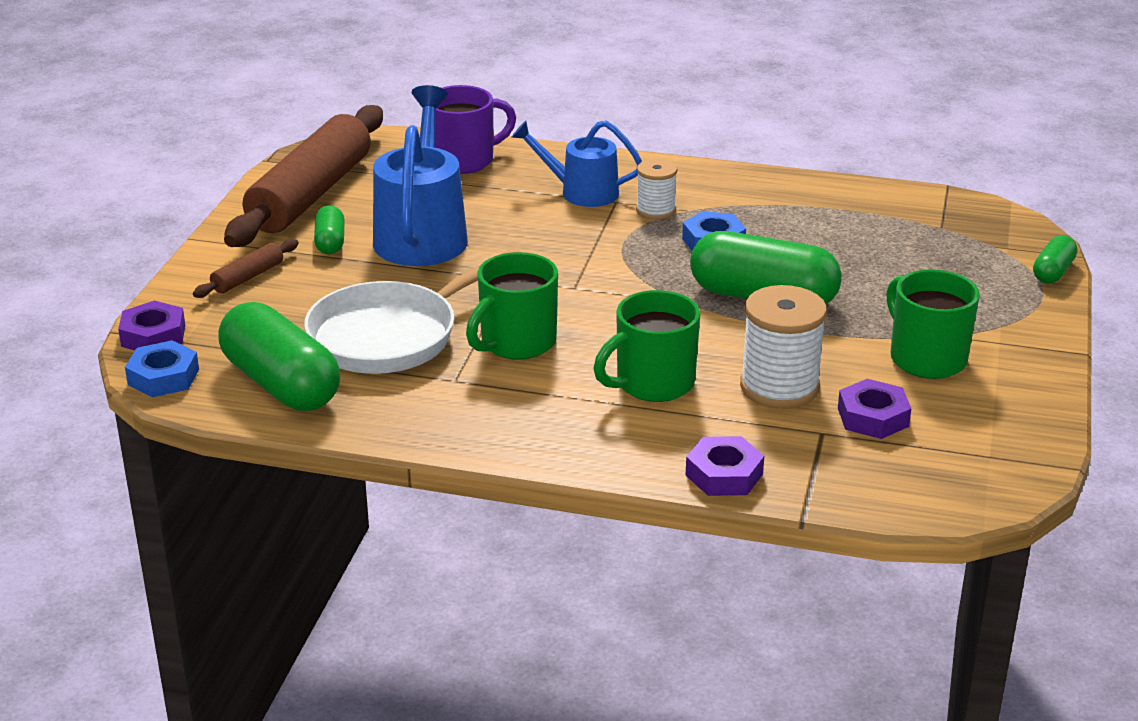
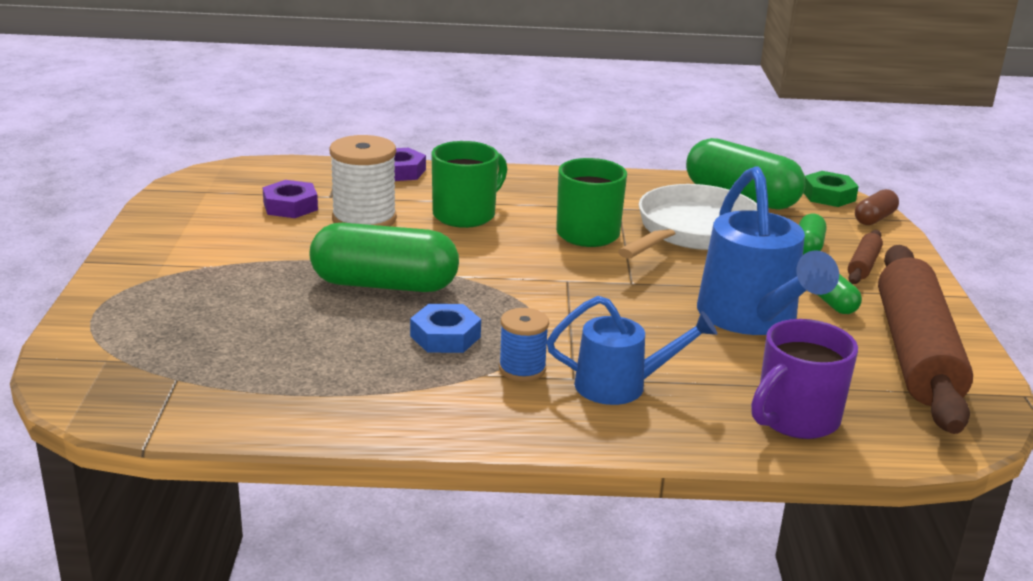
camera: 165 degrees right, 5 degrees down
purple nut [118,300,185,350] -> brown capsule [855,189,899,225]
blue nut [125,340,199,397] -> green nut [804,171,859,207]
white spool [636,159,677,220] -> blue spool [499,308,549,381]
green mug [886,269,980,379] -> none
green capsule [1033,235,1077,283] -> green capsule moved to [799,214,826,255]

